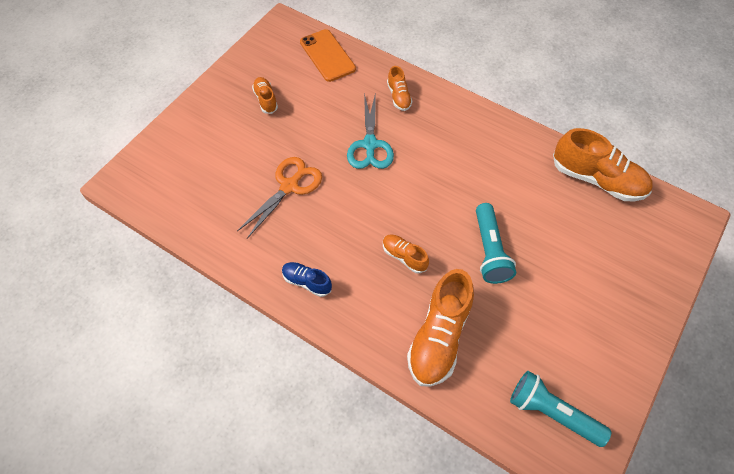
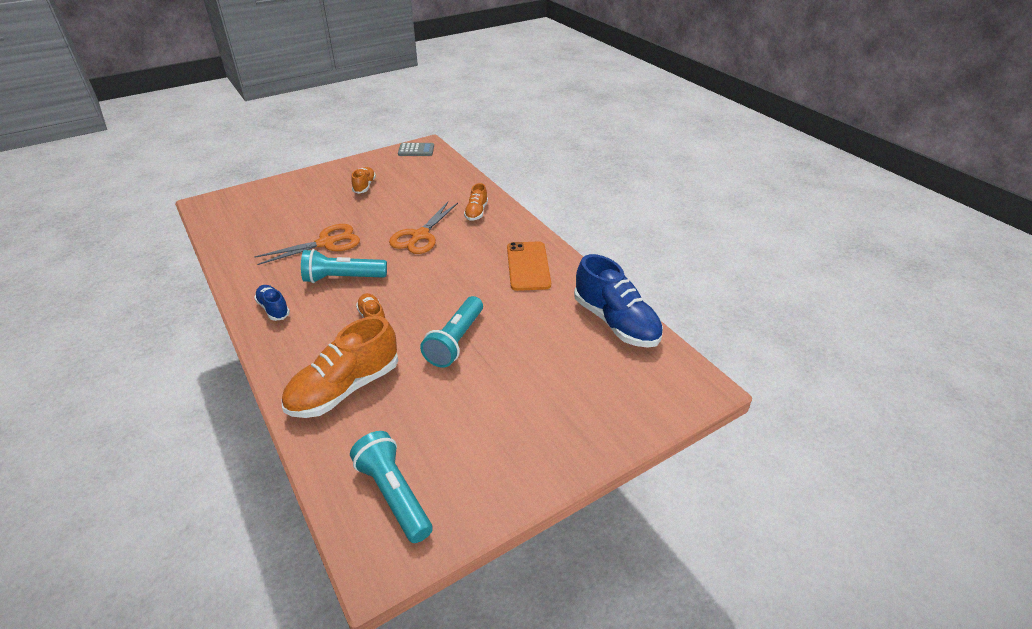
camera: 25 degrees right, 20 degrees down
orange phone [300,29,356,82] -> orange phone moved to [507,241,551,291]
turquoise scissors [347,92,394,169] -> orange scissors [389,202,458,254]
orange shoe [553,128,653,202] -> blue shoe [574,254,663,348]
none -> turquoise flashlight [301,249,387,283]
none -> grey calculator [398,143,434,156]

